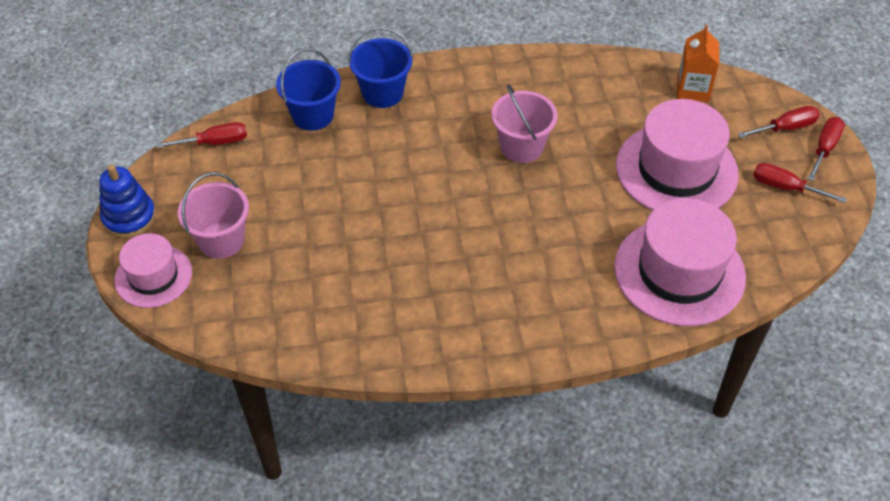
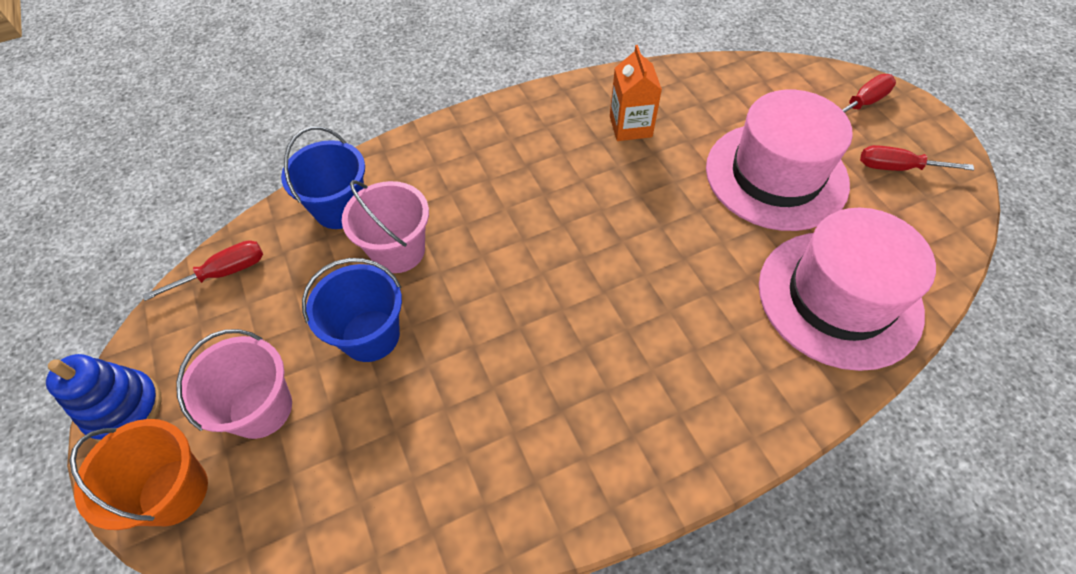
camera: 15 degrees left, 5 degrees up
pink hat [114,233,192,308] -> orange bucket [69,419,208,530]
blue bucket [348,27,413,108] -> blue bucket moved to [302,258,402,362]
pink bucket [492,84,558,163] -> pink bucket moved to [342,180,429,273]
orange carton [677,25,719,102] -> orange carton moved to [610,45,662,141]
red screwdriver [807,117,845,181] -> none

